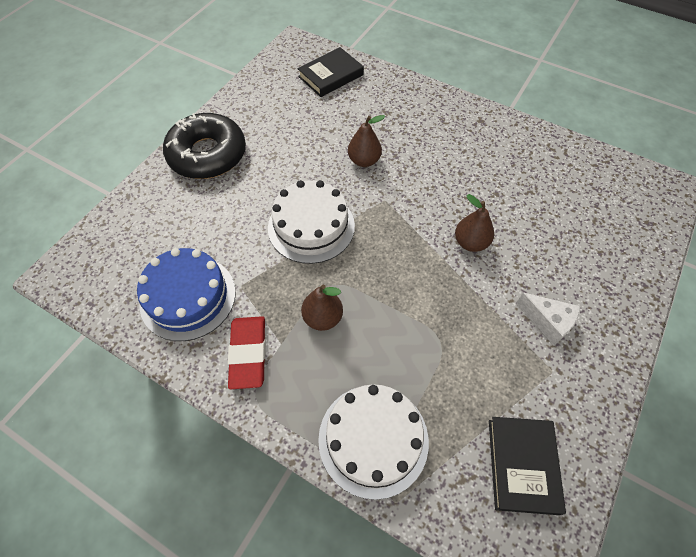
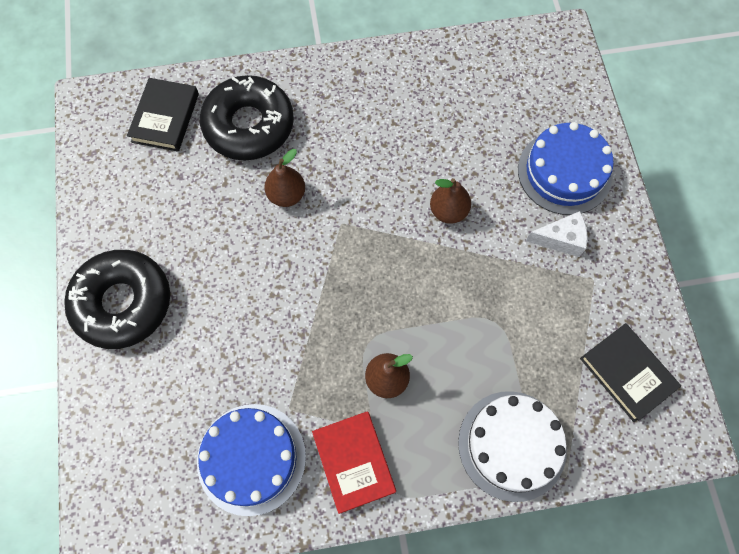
camera: 40 degrees left, 10 degrees up
red eraser [228,316,266,389] -> red book [312,411,396,514]
white cake [268,180,355,264] -> none
none -> black donut [200,75,294,160]
none -> blue cake [518,122,614,215]

